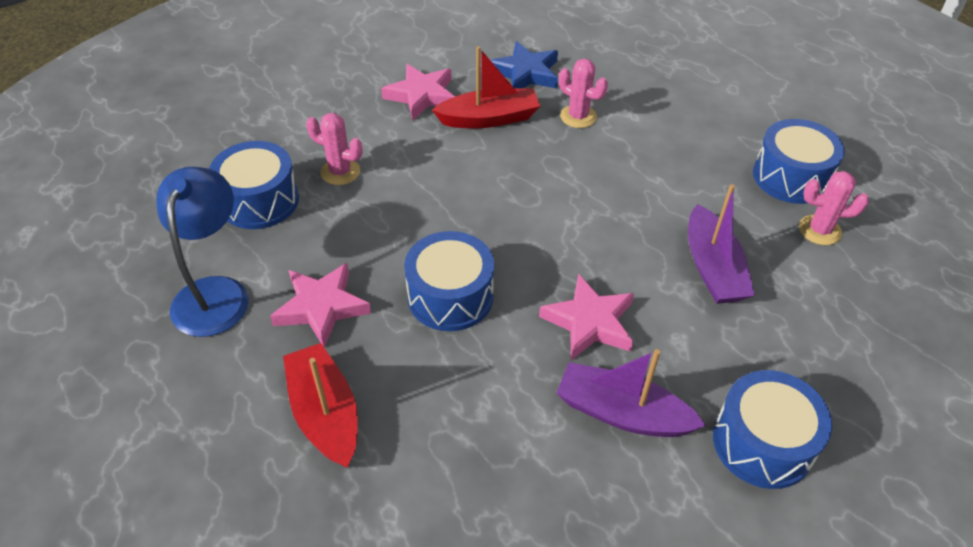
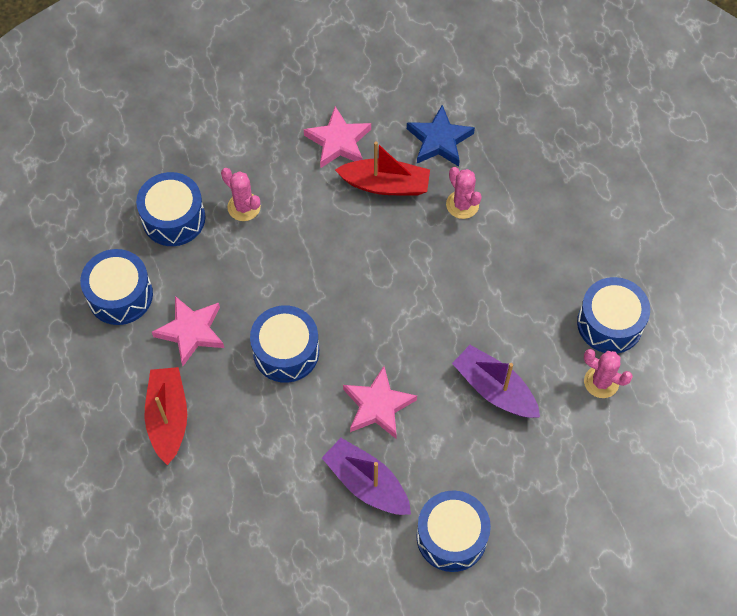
camera: 20 degrees right, 15 degrees up
blue lamp [156,167,249,337] -> blue drum [80,249,153,325]
purple boat [688,184,755,304] -> purple boat turned 120 degrees clockwise [452,345,540,418]

